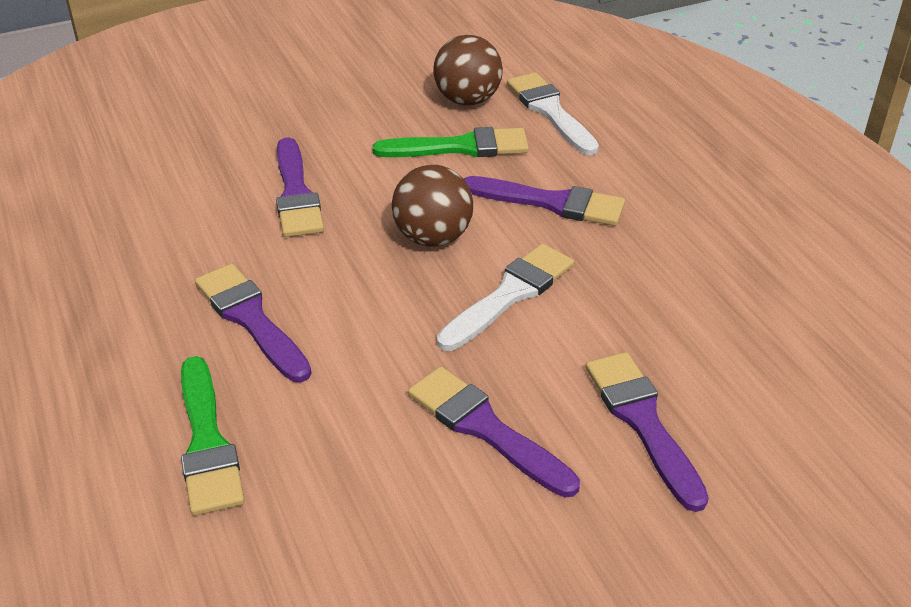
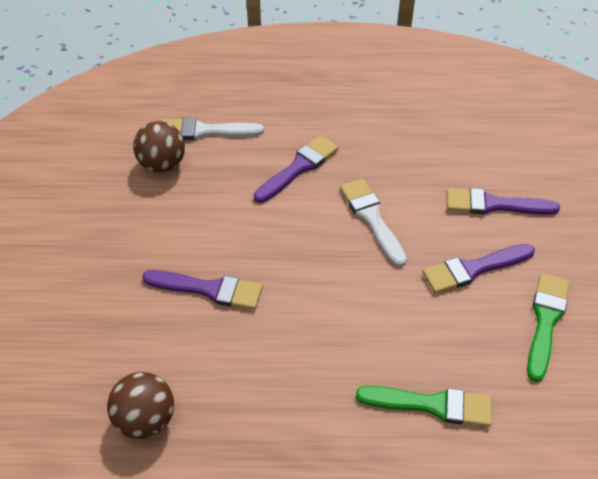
camera: 65 degrees left, 10 degrees up
purple brush [195,264,311,382] -> none
green brush [373,127,529,157] -> green brush moved to [527,273,570,382]
brown ball [392,165,473,247] -> brown ball moved to [107,372,174,439]

